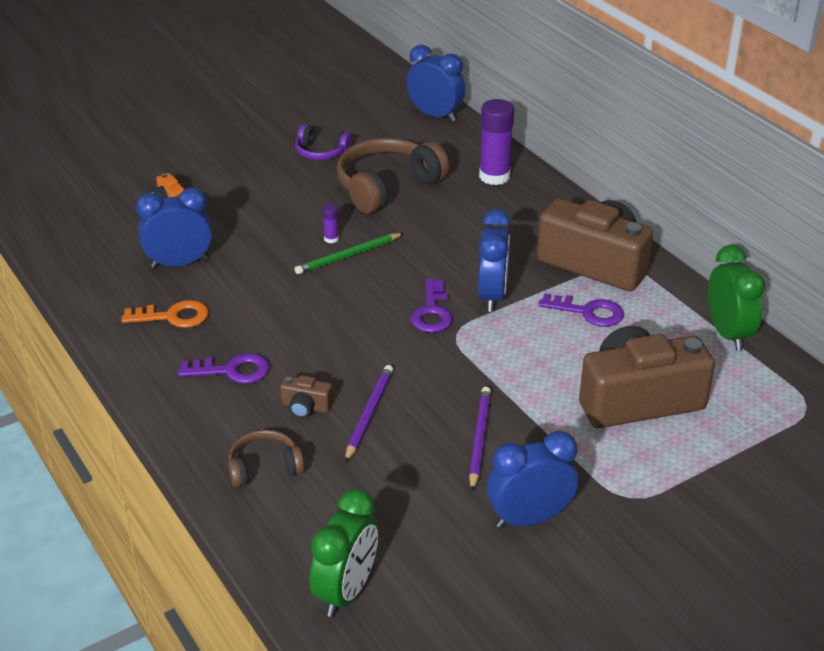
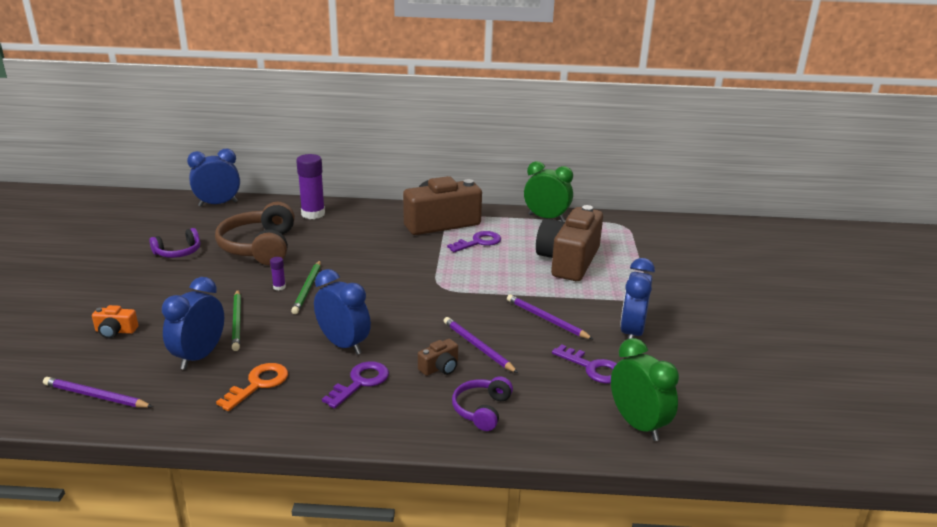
camera: 55 degrees left, 10 degrees down
brown headphones [228,430,304,488] -> purple headphones [452,376,513,431]
purple key [411,279,453,333] -> purple key moved to [552,344,617,384]
blue clock [478,209,511,312] -> blue clock moved to [314,269,371,355]
none -> purple pencil [43,377,153,408]
none -> green pencil [232,290,241,351]

